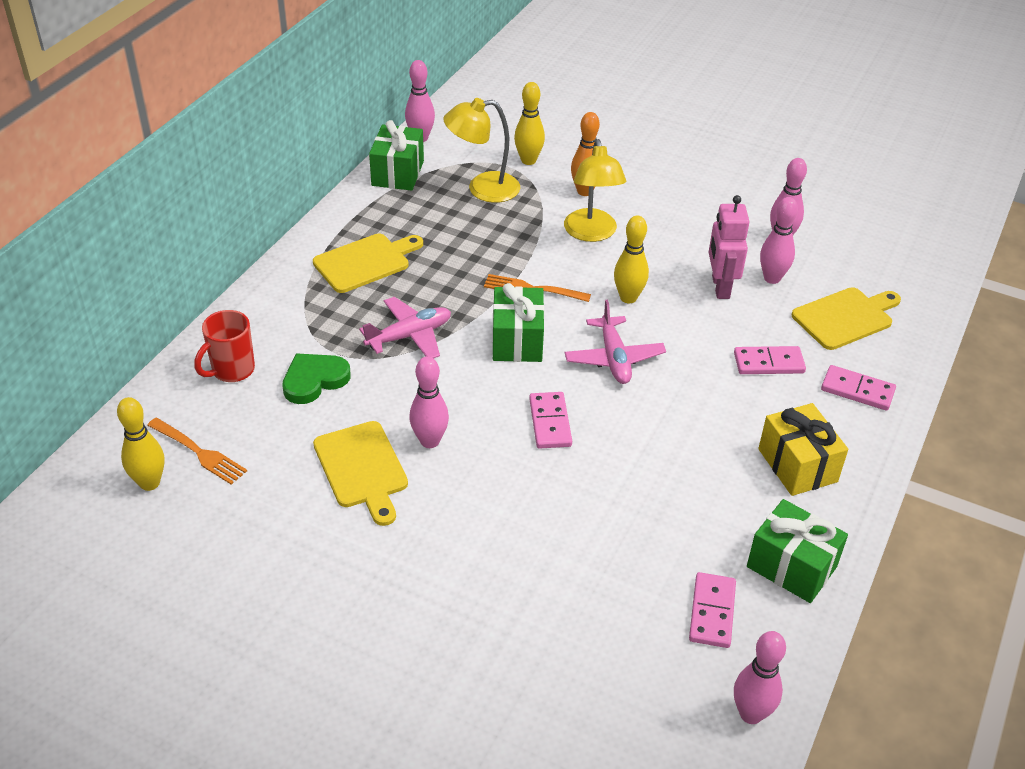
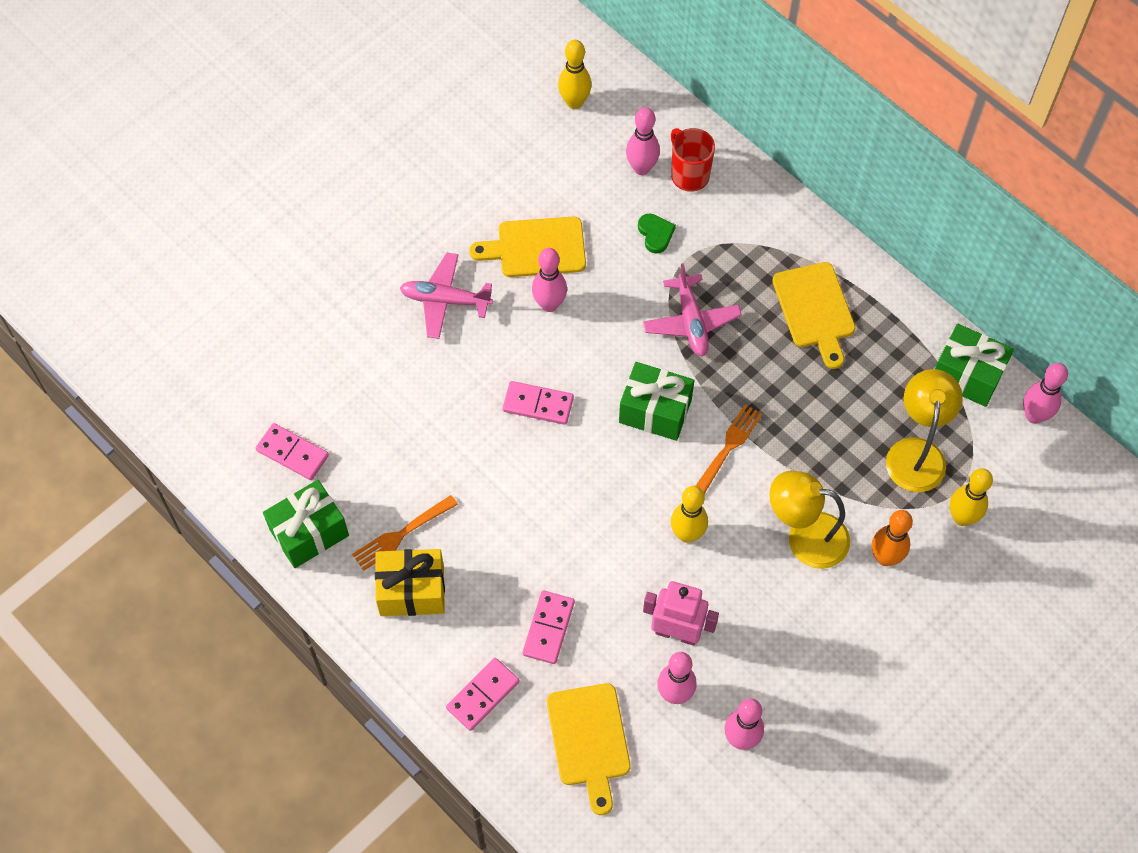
camera: 110 degrees right, 20 degrees up
orange fork [147,418,247,485] -> orange fork moved to [352,495,458,571]
green heart [282,353,351,404] -> green heart [638,214,676,254], size x0.66
pink plane [565,300,666,384] -> pink plane moved to [400,253,493,339]
pink bowling pin [734,631,786,724] -> pink bowling pin moved to [626,107,660,175]

